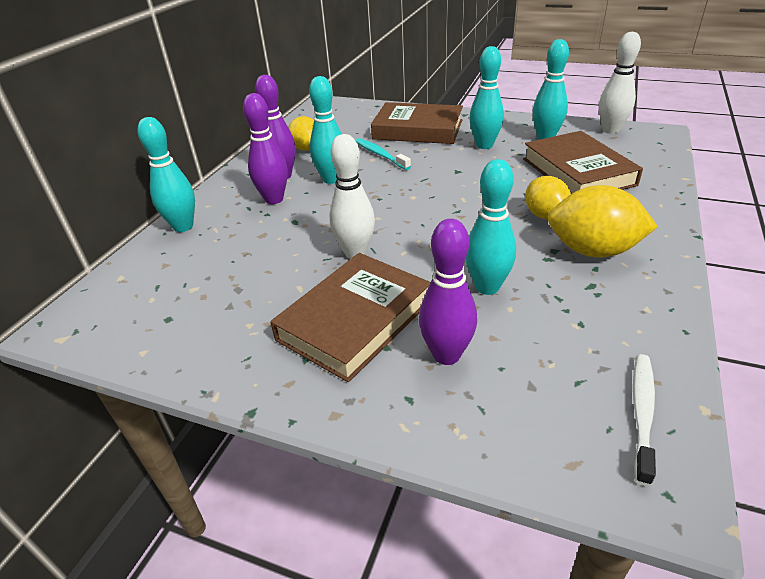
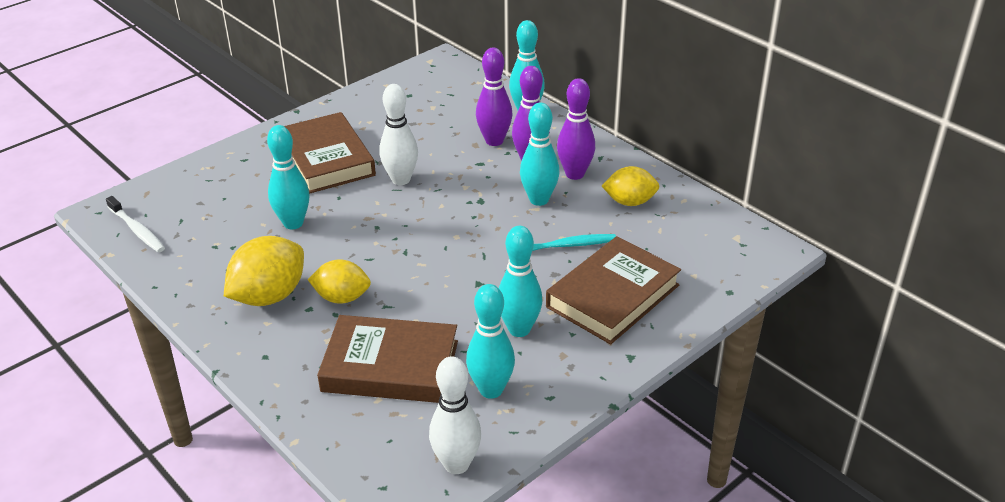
camera: 115 degrees right, 0 degrees up
purple bowling pin [419,219,477,365] -> purple bowling pin moved to [476,48,513,146]

